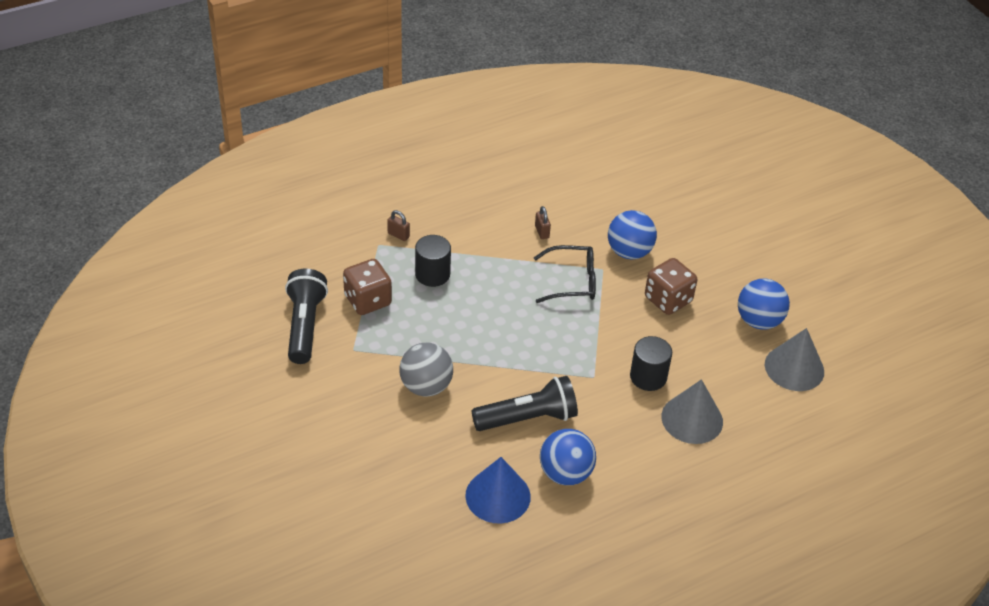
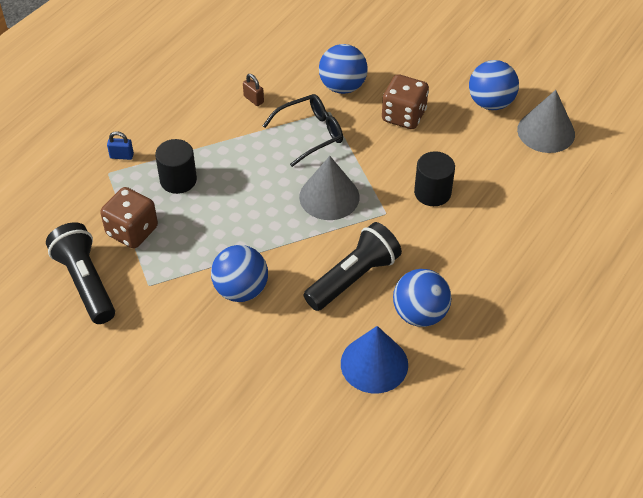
camera: 25 degrees left, 5 degrees up
brown padlock [387,210,410,241] -> blue padlock [107,131,134,160]
grey ball [399,343,453,397] -> blue ball [211,245,268,302]
grey cone [661,379,723,444] -> grey cone moved to [299,156,360,220]

